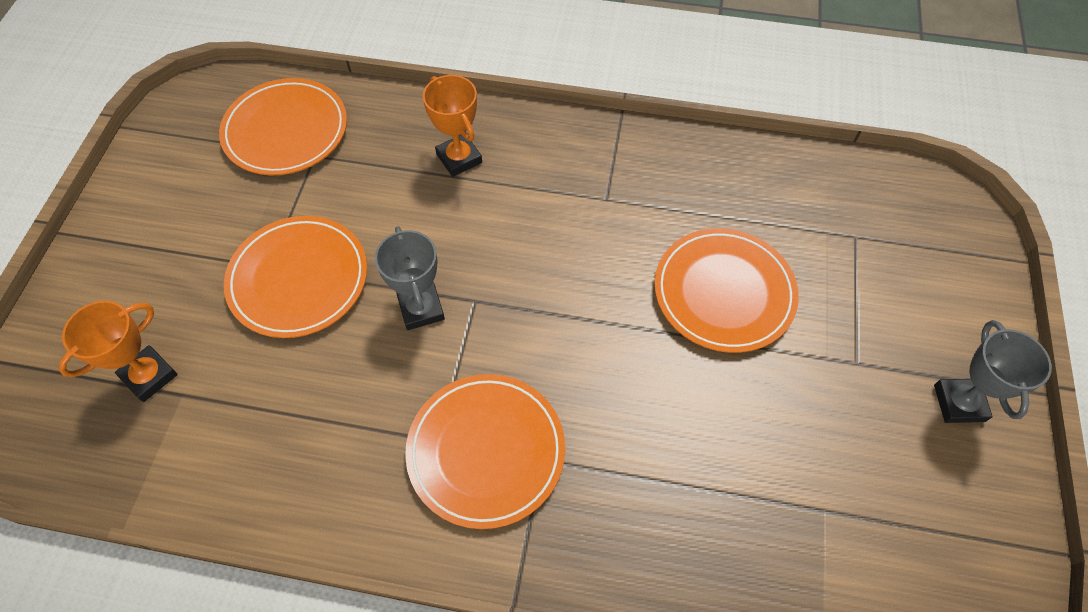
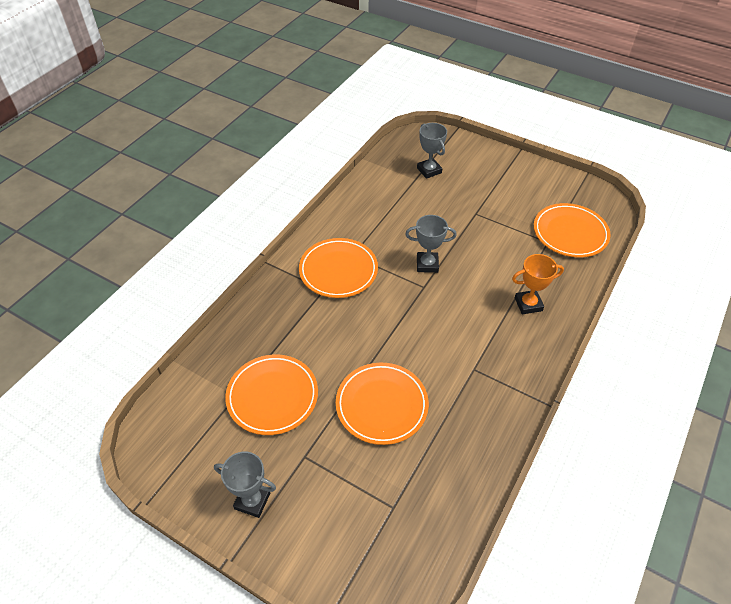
camera: 110 degrees right, 10 degrees down
orange trophy [58,301,178,402] -> grey trophy [417,123,447,179]
orange plate [224,216,367,338] -> orange plate moved to [225,355,318,435]

